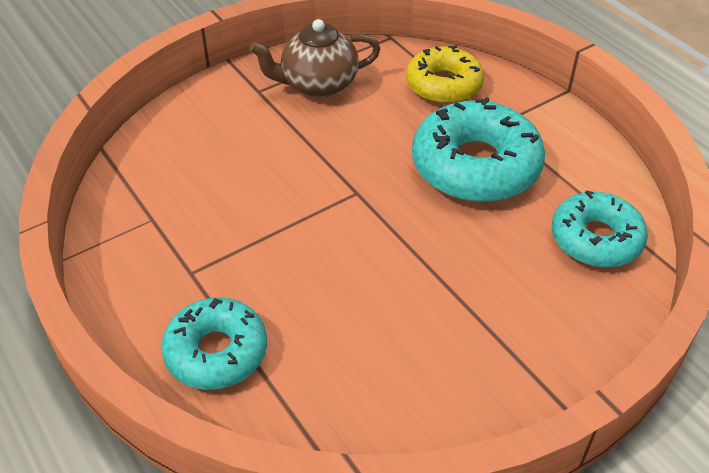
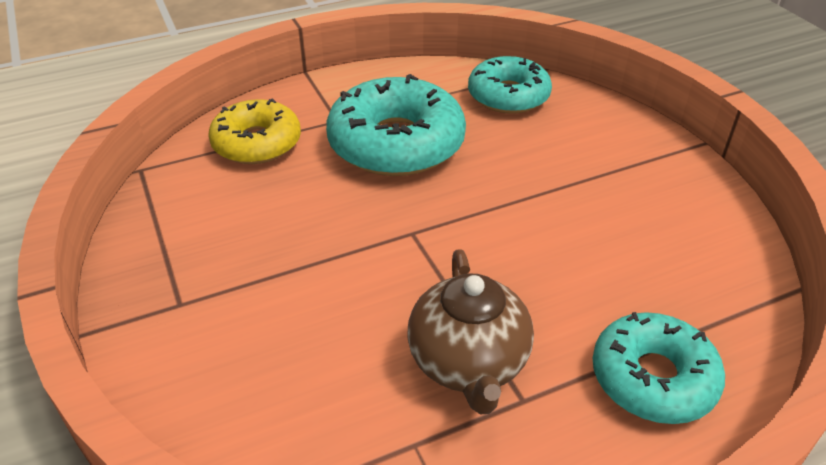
camera: 80 degrees left, 5 degrees down
brown teapot [249,19,380,97] -> brown teapot moved to [407,249,534,415]

